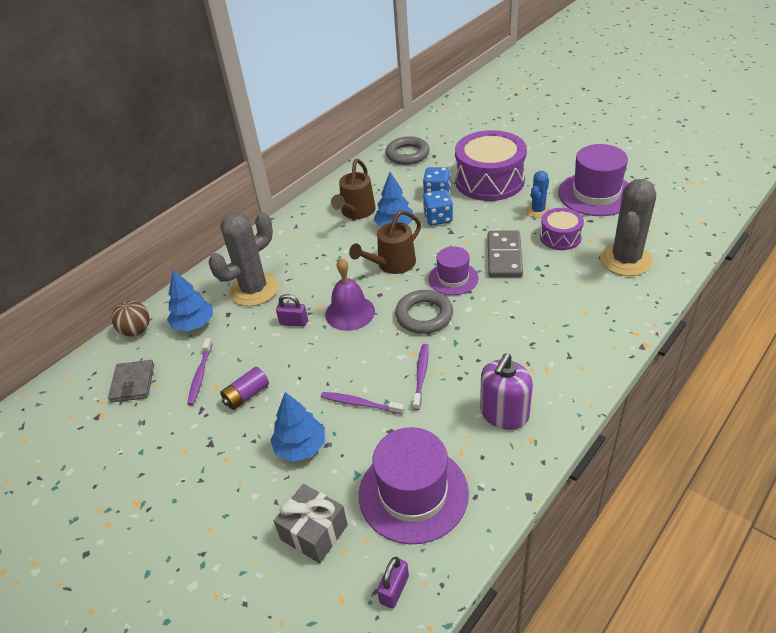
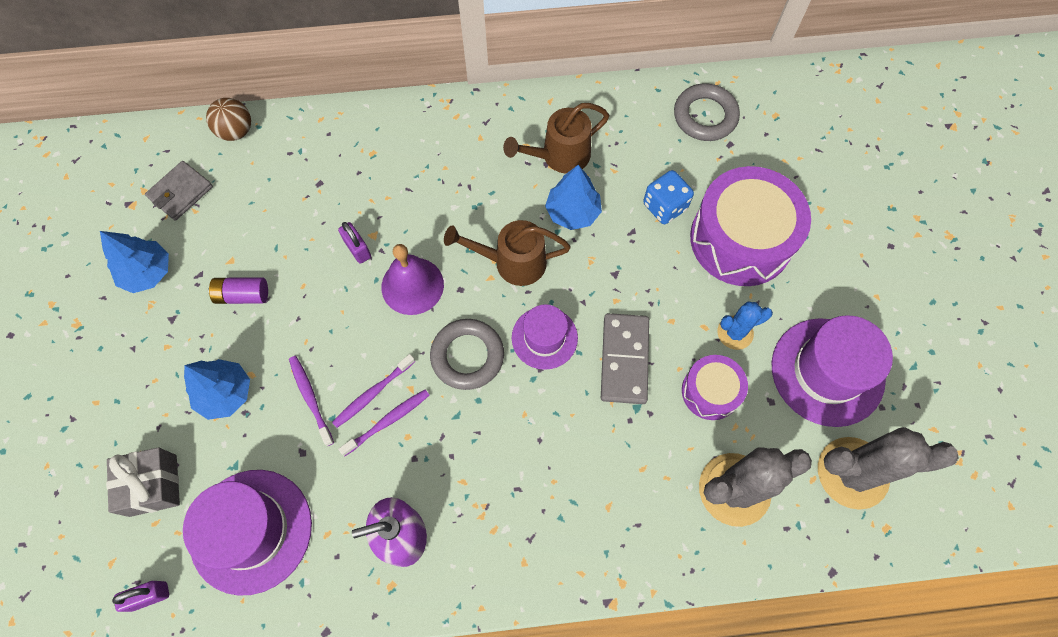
camera: 40 degrees right, 25 degrees up
blue tree [167,270,213,332] -> blue tree moved to [100,231,169,293]
purple toothbrush [187,338,213,405] -> purple toothbrush moved to [332,354,415,428]
grey cactus [209,212,278,306] -> grey cactus moved to [818,427,959,510]
blue dice [423,190,453,225] -> none
grey domino [488,230,523,277] -> grey domino turned 45 degrees counterclockwise [601,313,649,404]

